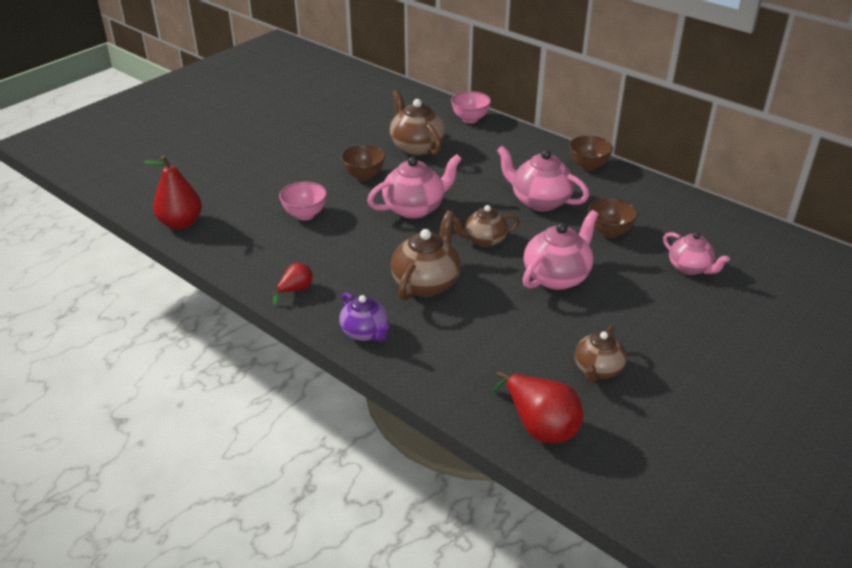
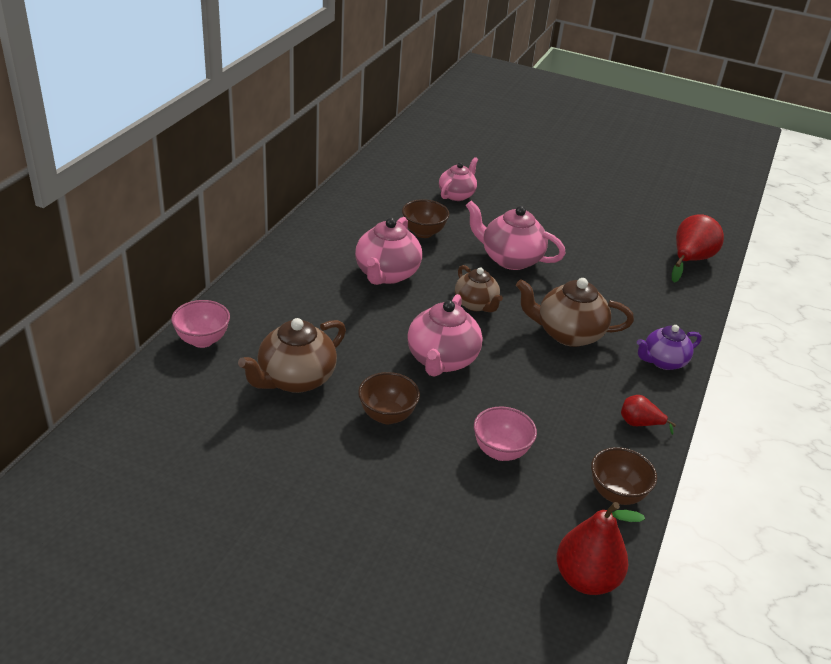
camera: 110 degrees left, 0 degrees up
purple teapot [339,292,389,342] -> purple teapot turned 150 degrees counterclockwise [637,325,702,370]
pink teapot [367,154,462,219] -> pink teapot turned 120 degrees counterclockwise [407,294,483,377]
brown bowl [569,136,613,171] -> brown bowl moved to [591,447,657,505]
brown teapot [575,325,627,382] -> none

